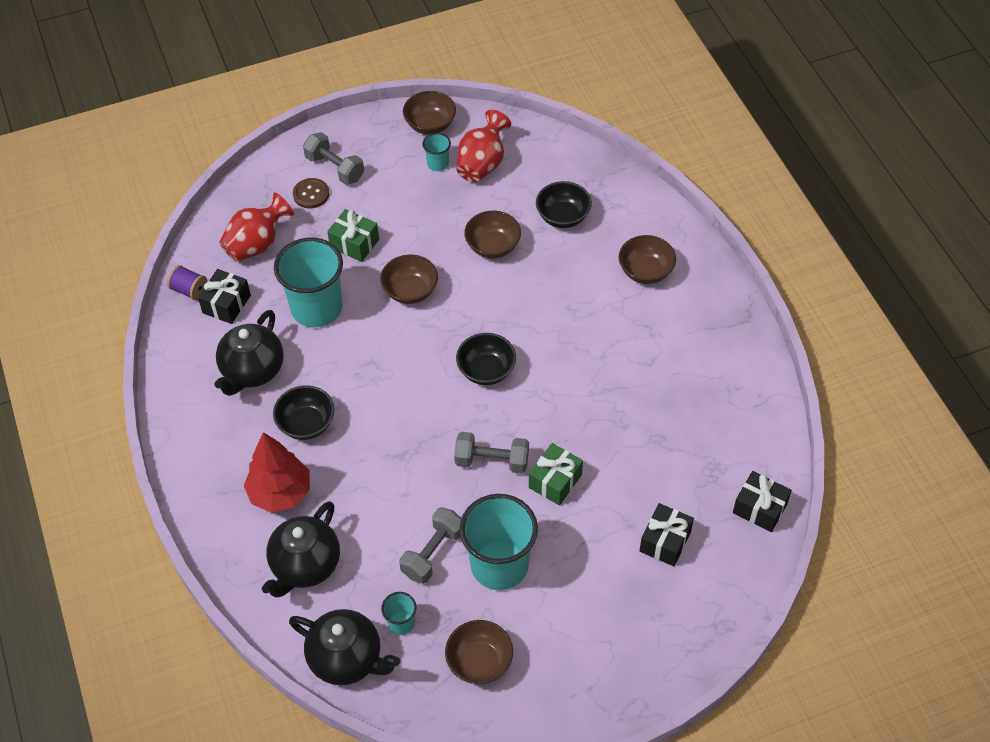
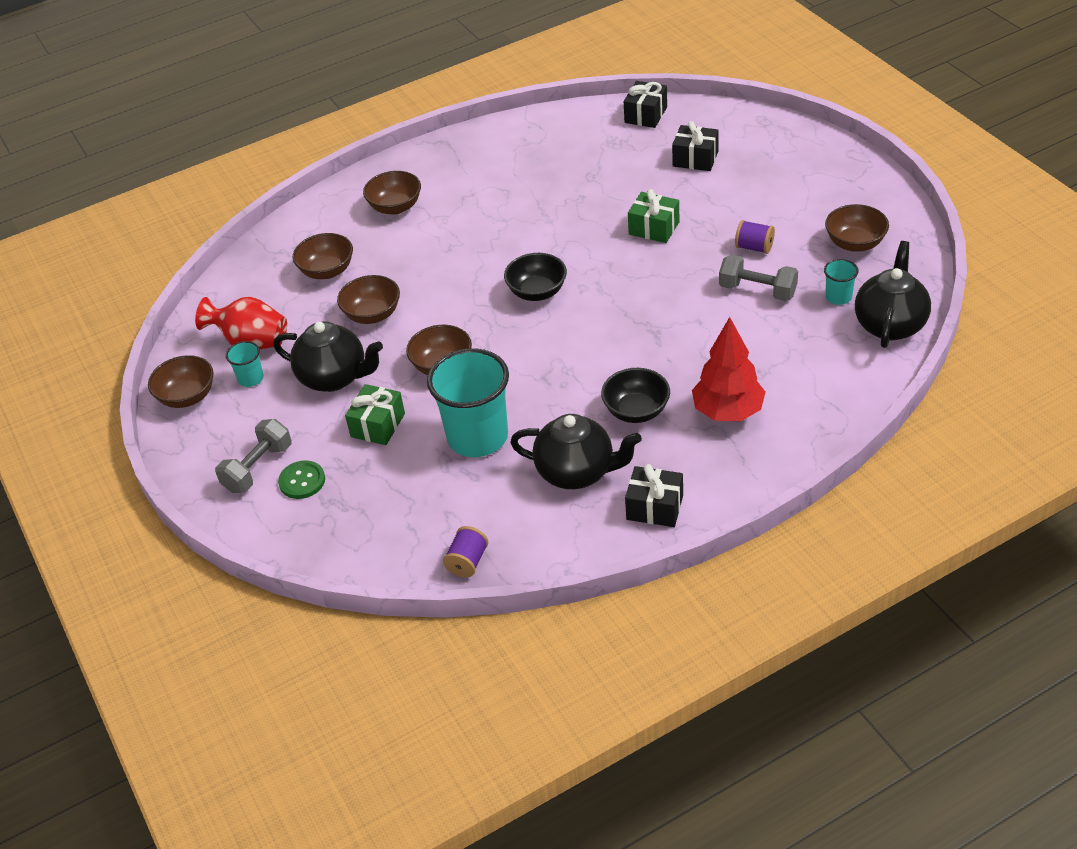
camera: 95 degrees left, 10 degrees down
black gift [198,269,251,324] -> black gift moved to [625,464,683,527]
red vase [219,192,294,262] -> none
black teapot [262,501,340,598] -> black teapot moved to [273,321,383,392]
brown button [293,178,329,209] -> green button [278,460,325,499]
grey dumbbell [454,432,529,474] -> none
turquoise cup [459,494,538,590] -> purple spool [735,220,775,254]
black bowl [536,181,592,228] -> brown bowl [293,233,353,279]

